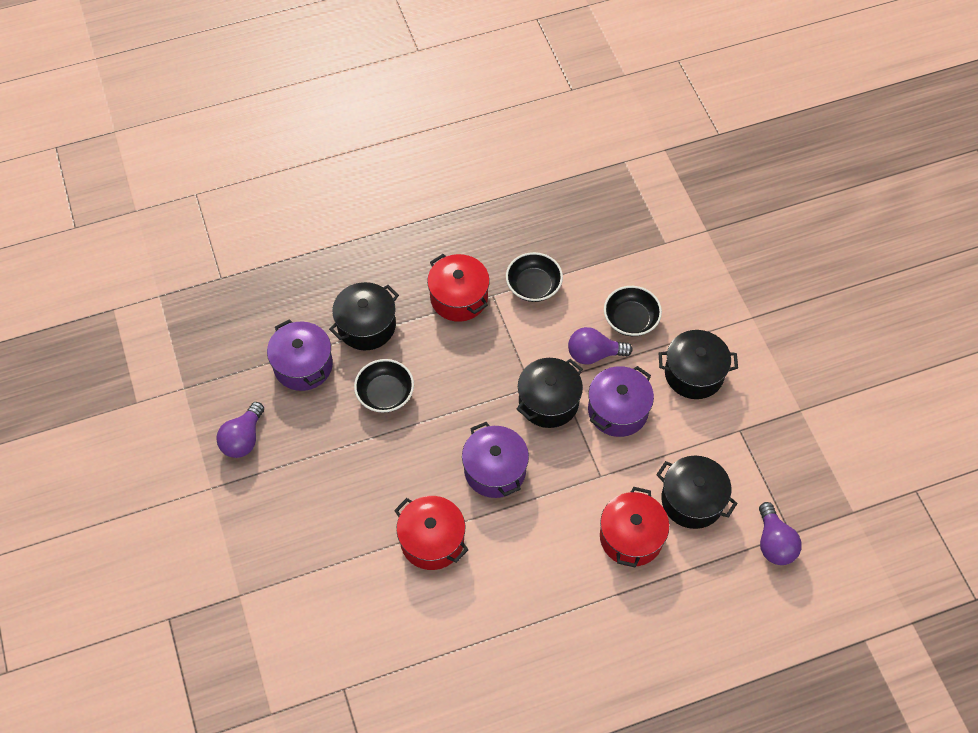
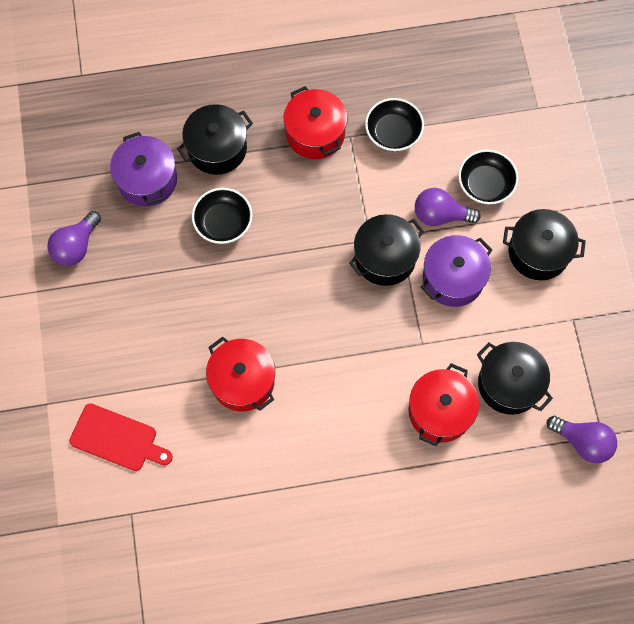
camera: 10 degrees right, 10 degrees up
purple pot [462,422,529,498] -> none
purple light bulb [759,502,802,565] -> purple light bulb turned 60 degrees counterclockwise [547,416,617,463]
none -> red cutting board [69,403,173,471]

